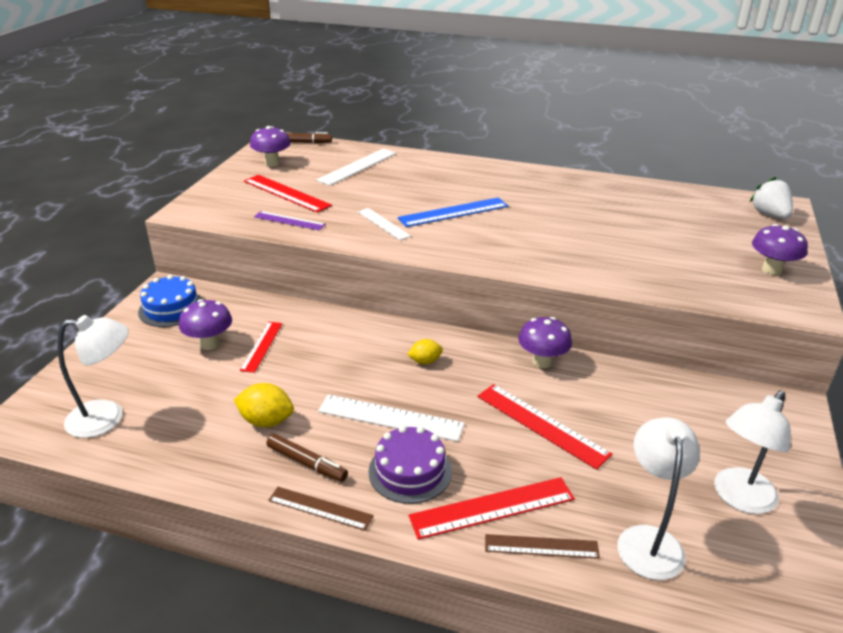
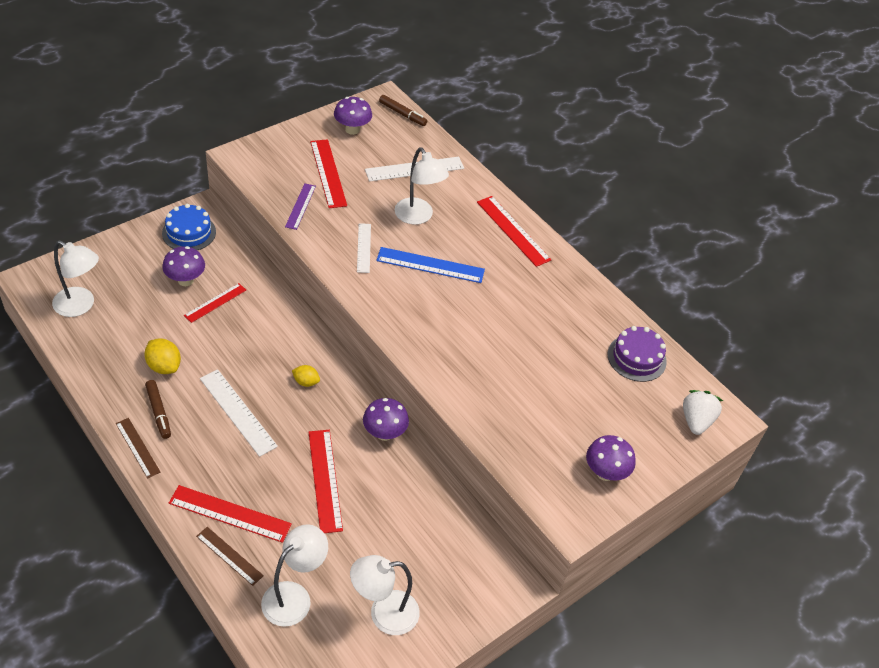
camera: 30 degrees right, 15 degrees up
purple ruler [254,211,326,231] -> purple ruler turned 45 degrees clockwise [285,183,316,230]
purple cake [368,426,452,504] -> purple cake moved to [608,326,667,382]
none -> white lamp [395,148,449,225]
none -> red ruler [477,196,552,267]

